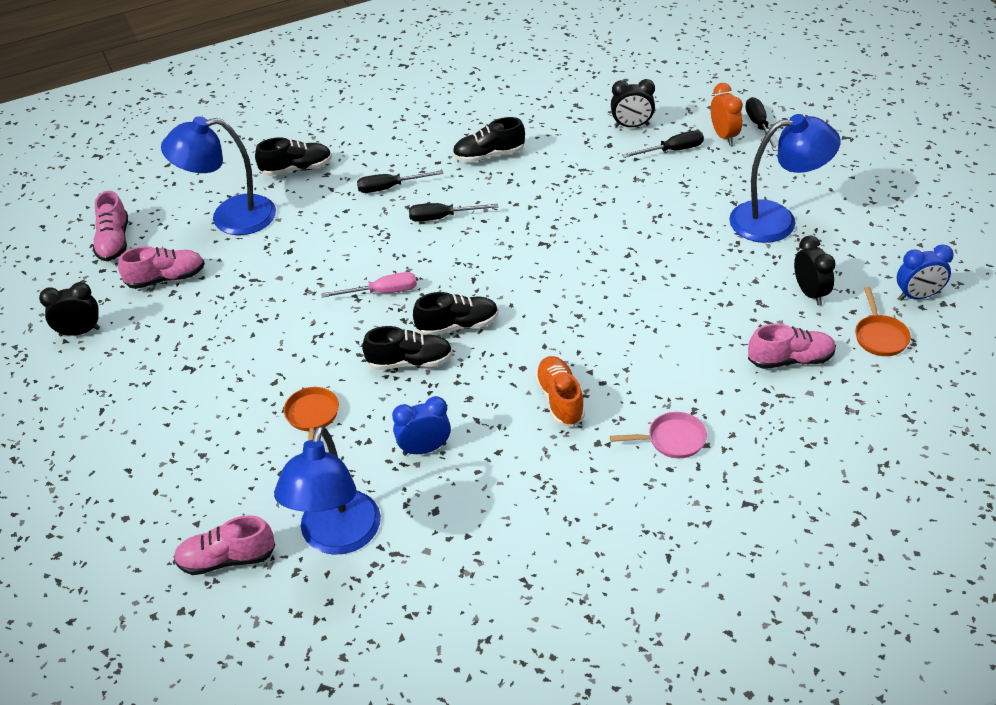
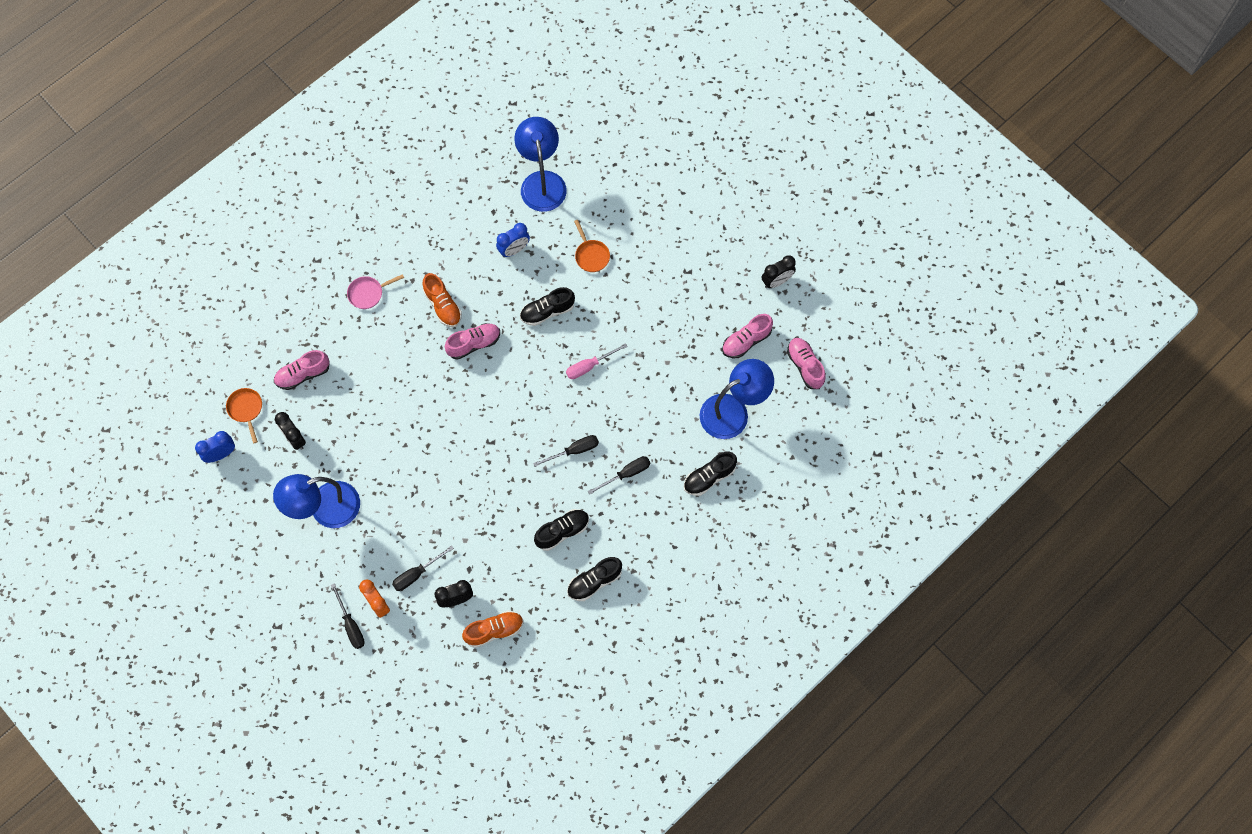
camera: 160 degrees right, 25 degrees up
pink shoe [174,515,275,575] -> pink shoe moved to [445,323,500,360]
black shoe [413,292,499,335] -> black shoe moved to [567,557,622,601]
none -> orange shoe [462,611,523,648]

